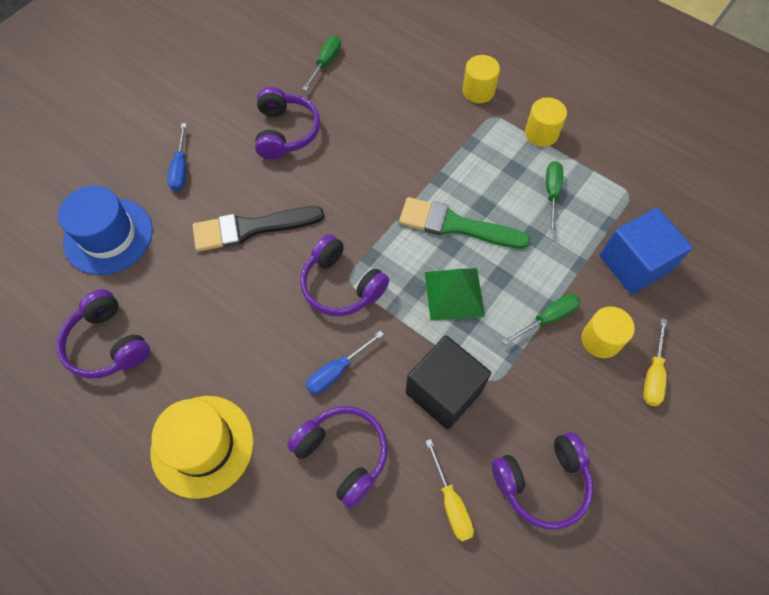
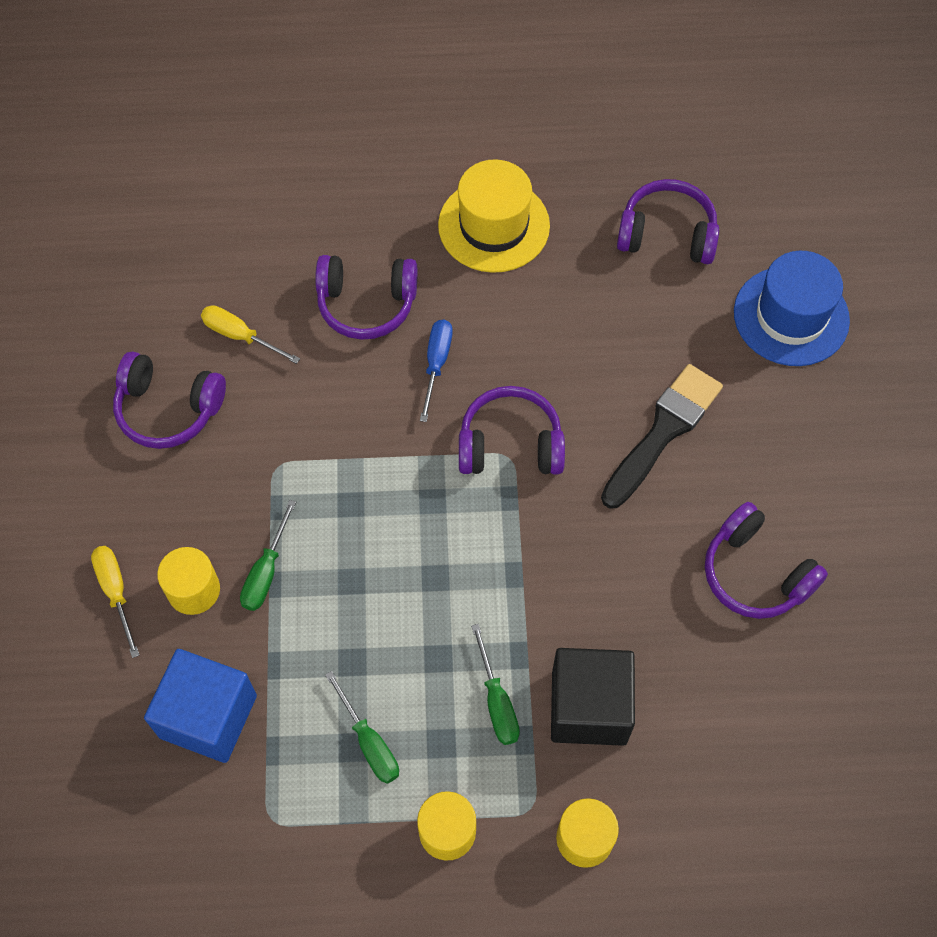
camera: 140 degrees right, 0 degrees up
blue screwdriver [167,123,186,191] -> none
green screwdriver [302,36,341,91] -> green screwdriver moved to [471,624,520,745]
green brush [399,197,530,249] -> none
black cube [406,335,491,430] -> black cube moved to [551,648,635,746]
green pyramid [425,268,485,321] -> none
purple headphones [492,432,594,530] -> purple headphones turned 105 degrees counterclockwise [113,351,226,449]

